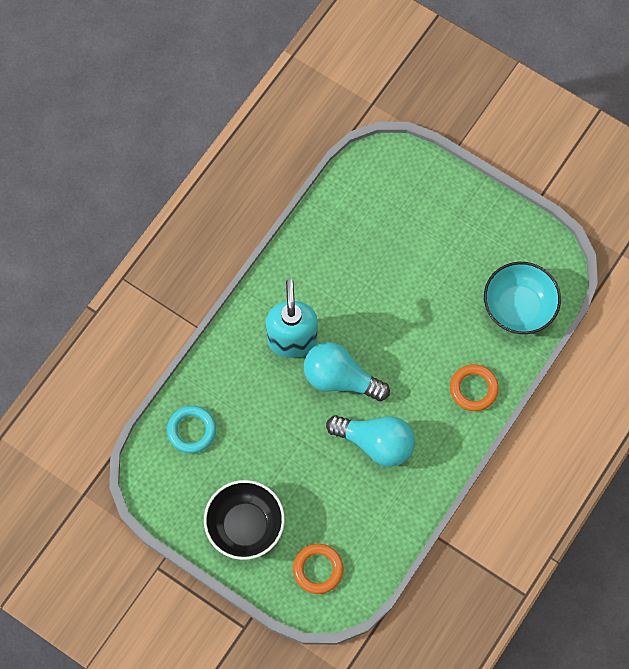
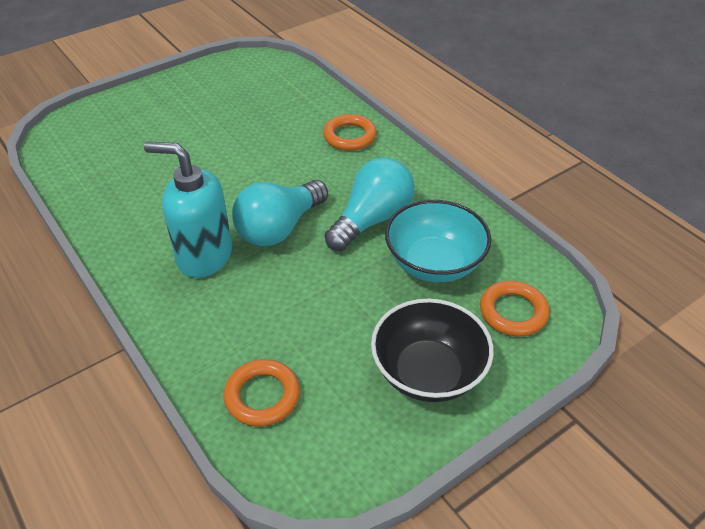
camera: 70 degrees left, 25 degrees down
turquoise ring [167,406,216,453] -> orange ring [223,359,300,426]
turquoise bowl [484,262,561,334] -> turquoise bowl moved to [385,200,491,282]

